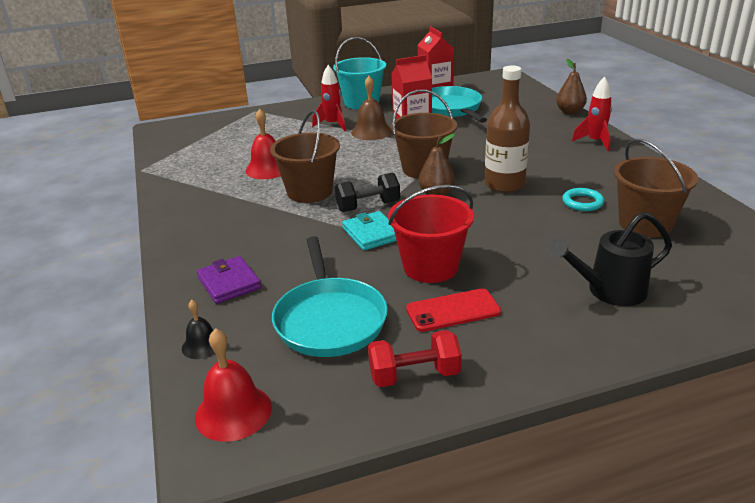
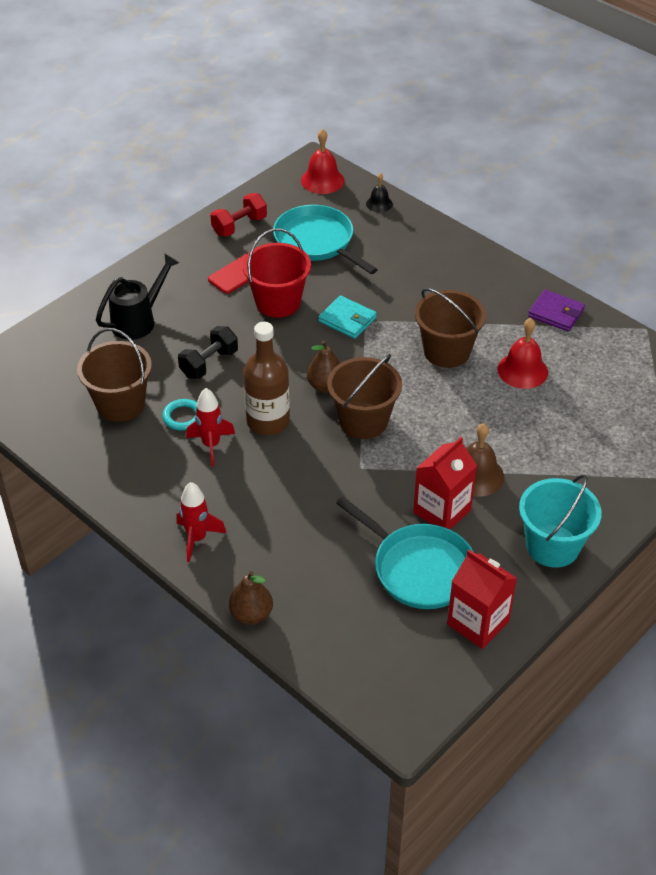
camera: 150 degrees right, 15 degrees up
purple wallet [197,256,261,304] -> purple wallet moved to [528,289,585,332]
red rocket [312,65,346,131] -> red rocket moved to [186,388,235,466]
black dumbbell [335,172,400,212] -> black dumbbell moved to [178,326,238,379]

